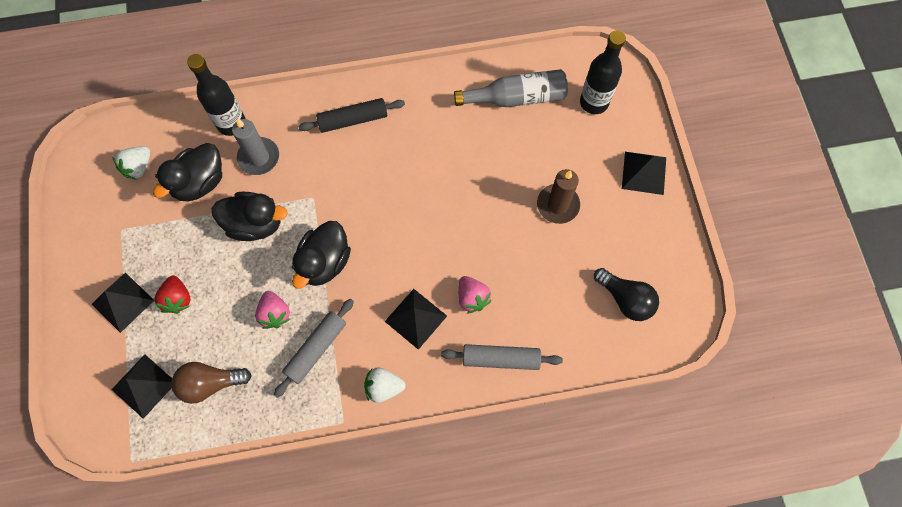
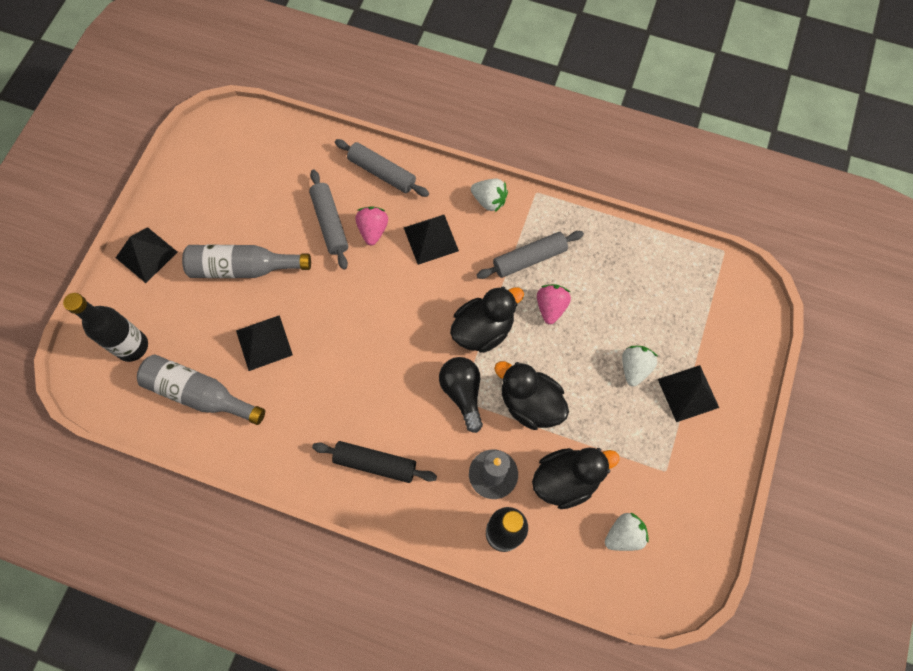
camera: 150 degrees left, 0 degrees up
black pyramid [111,354,172,419] -> black pyramid moved to [236,315,293,371]
red strawberry [154,275,191,314] -> white strawberry [622,346,658,386]
brown light bulb [171,362,252,404] -> none
brown candle [537,169,580,224] -> grey bottle [182,245,311,278]
black light bulb [594,268,659,321] -> black light bulb moved to [439,357,483,433]
none -> grey rolling pin [309,170,348,270]

